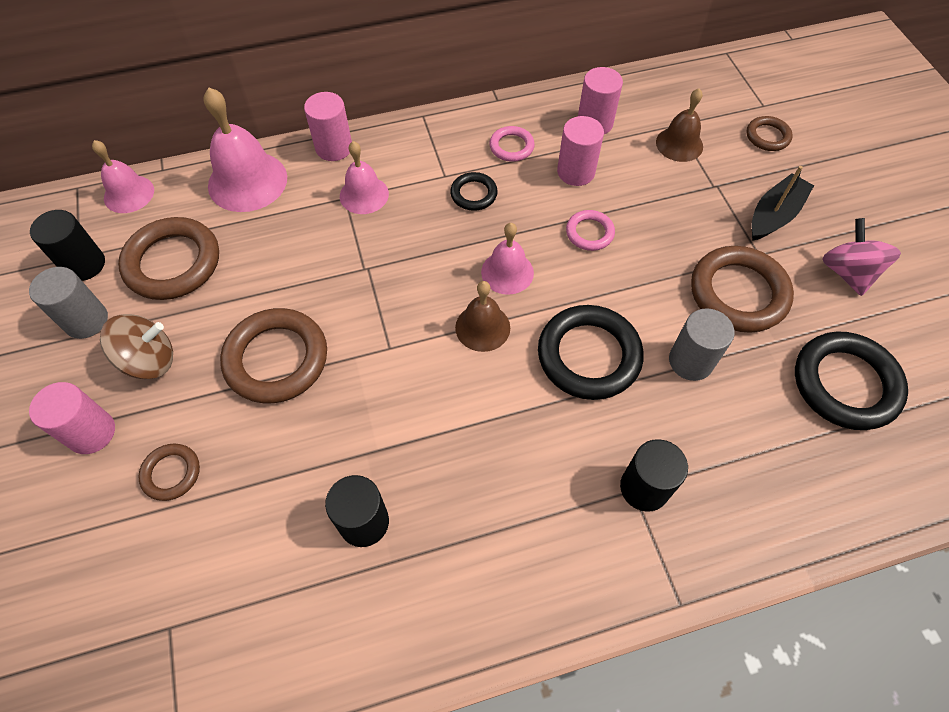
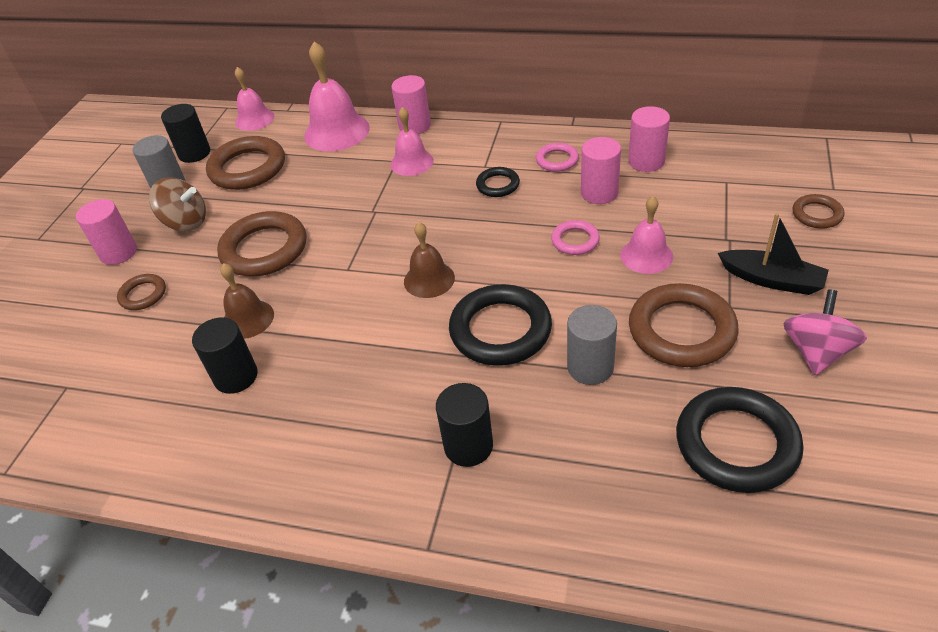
camera: 35 degrees right, 15 degrees down
pink bell [481,223,534,295] -> pink bell moved to [620,196,673,274]
brown bell [656,88,703,162] -> brown bell moved to [220,263,274,339]
black boat [751,166,814,241] -> black boat turned 45 degrees clockwise [718,213,829,295]

